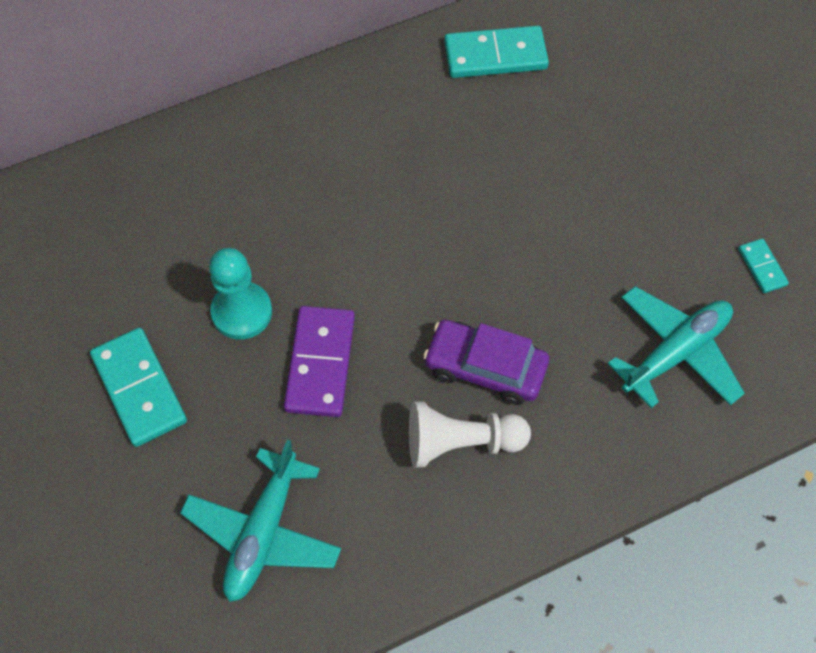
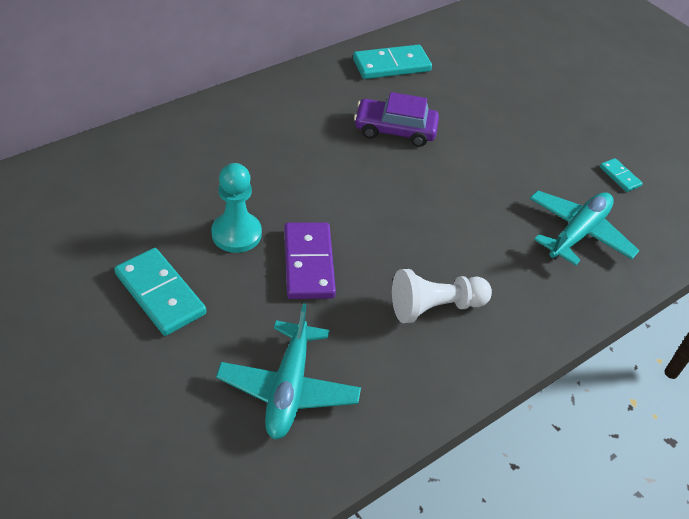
camera: 15 degrees left, 15 degrees down
purple car [423,320,549,405] -> purple car moved to [354,92,439,147]

